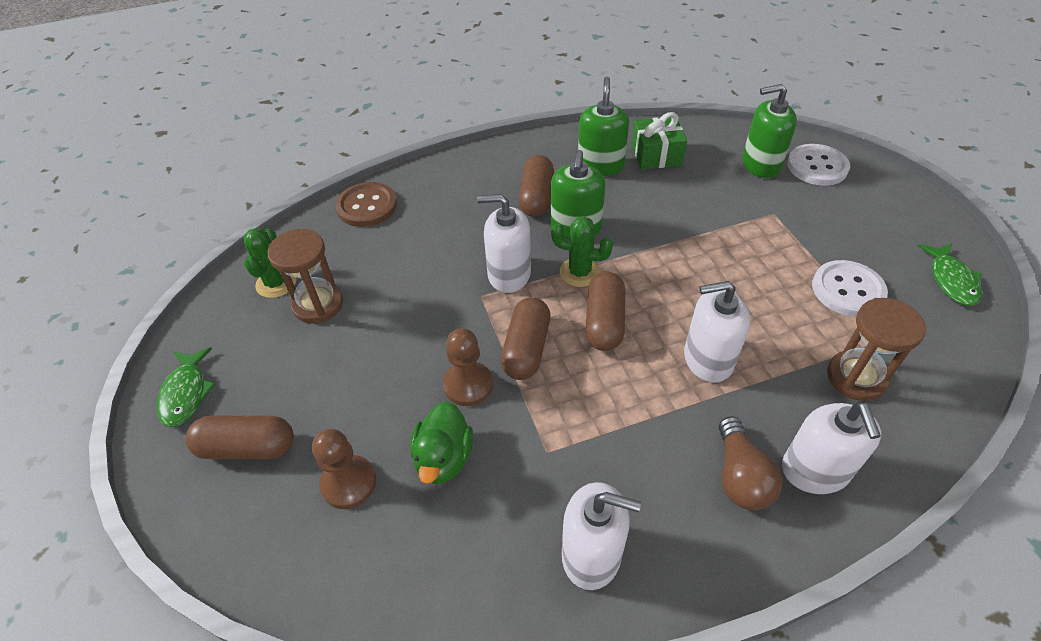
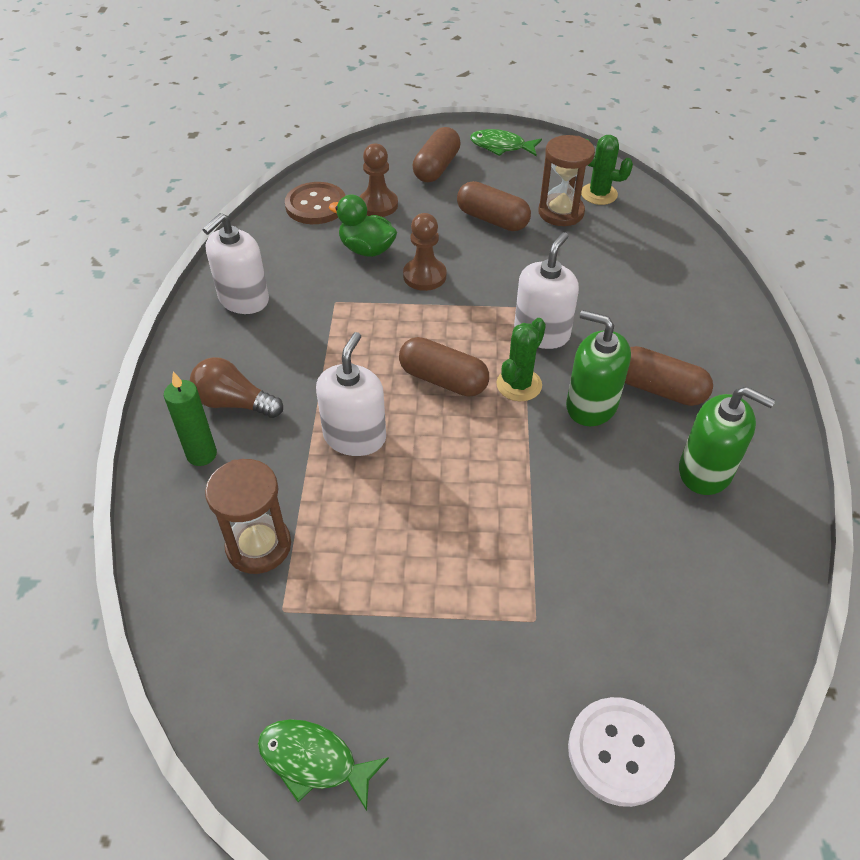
camera: 110 degrees right, 0 degrees up
brown button [336,182,397,227] -> brown button moved to [285,182,345,224]
brown capsule [501,297,551,380] -> brown capsule moved to [457,181,531,231]
green gift [632,112,687,170] -> none
green soap dispenser [742,84,797,178] -> none
white soap dispenser [782,401,881,494] -> green candle [164,372,217,466]
white button [812,260,888,317] -> none

